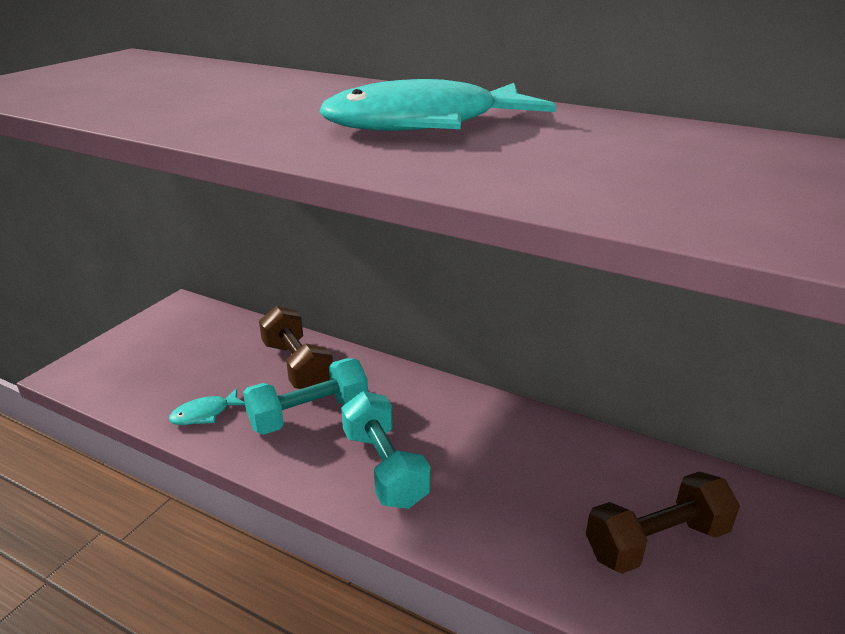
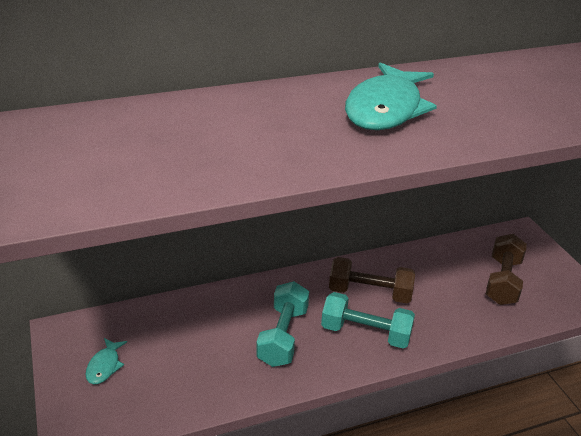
camera: 50 degrees left, 5 degrees up
turquoise fish [169,388,245,425] -> turquoise fish moved to [86,338,127,384]
brown dumbbell [259,306,333,389] -> brown dumbbell moved to [329,257,415,303]

